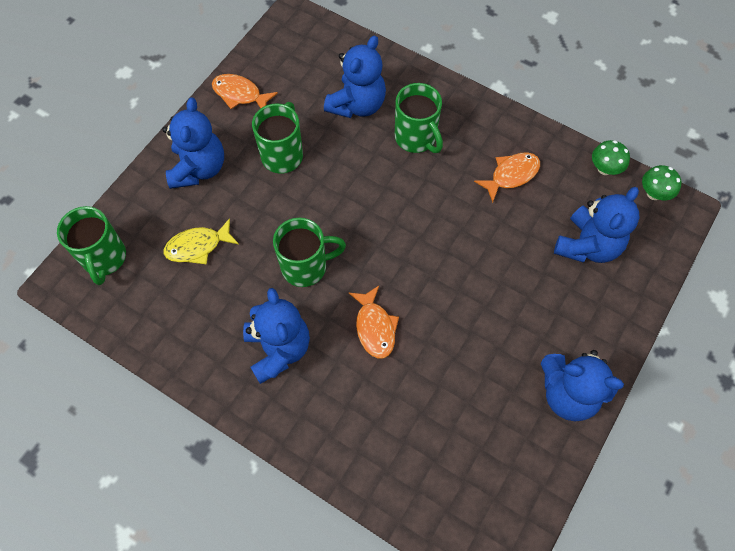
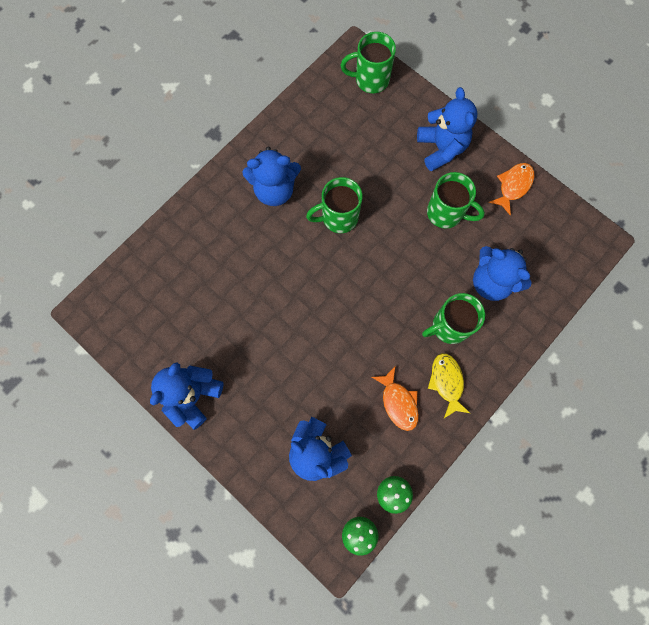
camera: 100 degrees right, 10 degrees up
blue teddy bear [162,97,224,189] -> blue teddy bear turned 120 degrees counterclockwise [417,87,478,171]
yellow fish [164,218,239,265] -> yellow fish moved to [428,353,470,418]
green mug [273,218,346,287] -> green mug turned 75 degrees clockwise [306,177,362,233]
orange fish [349,286,399,359] -> none

